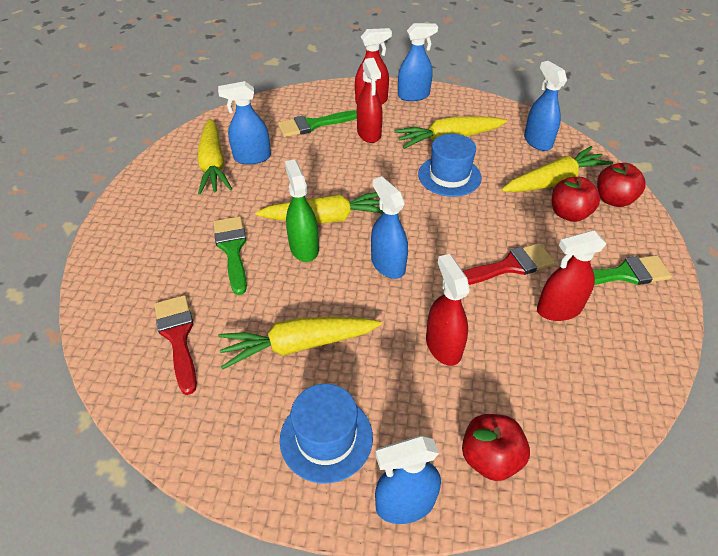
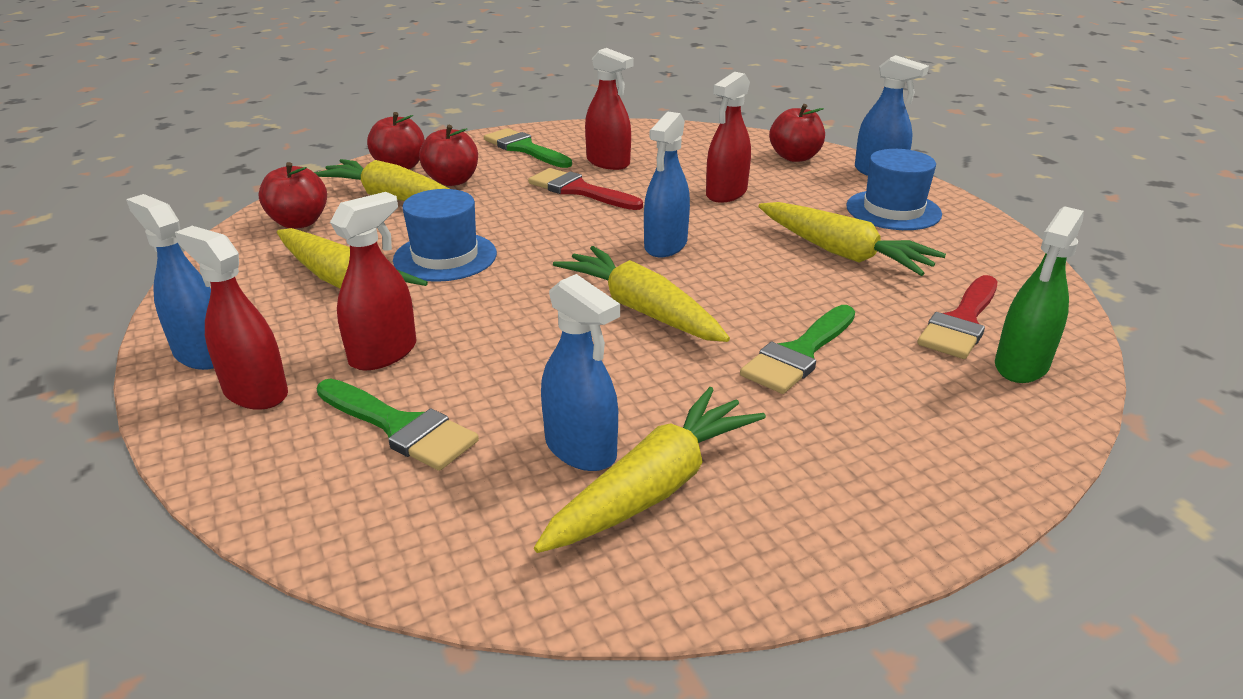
camera: 125 degrees left, 15 degrees down
green spray bottle [285,159,319,262] -> green spray bottle moved to [995,206,1084,383]
blue spray bottle [524,61,567,151] -> red apple [259,162,327,229]

